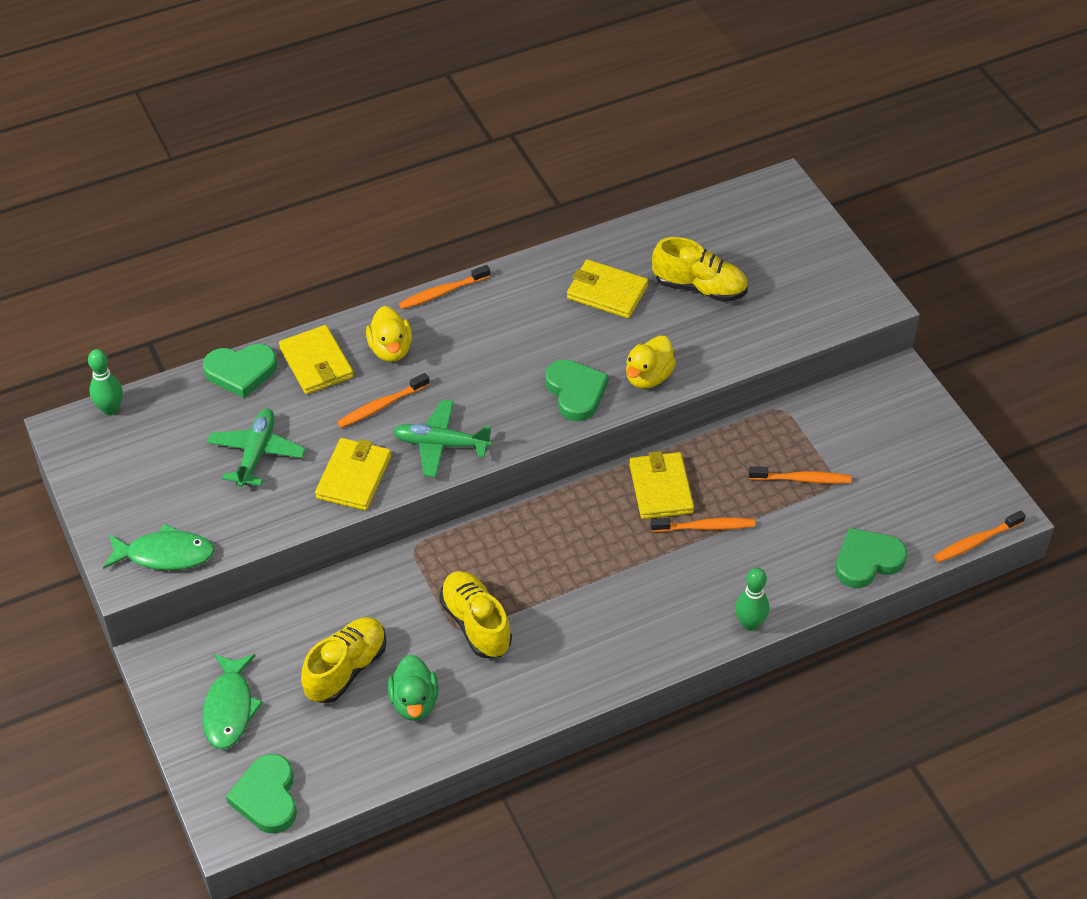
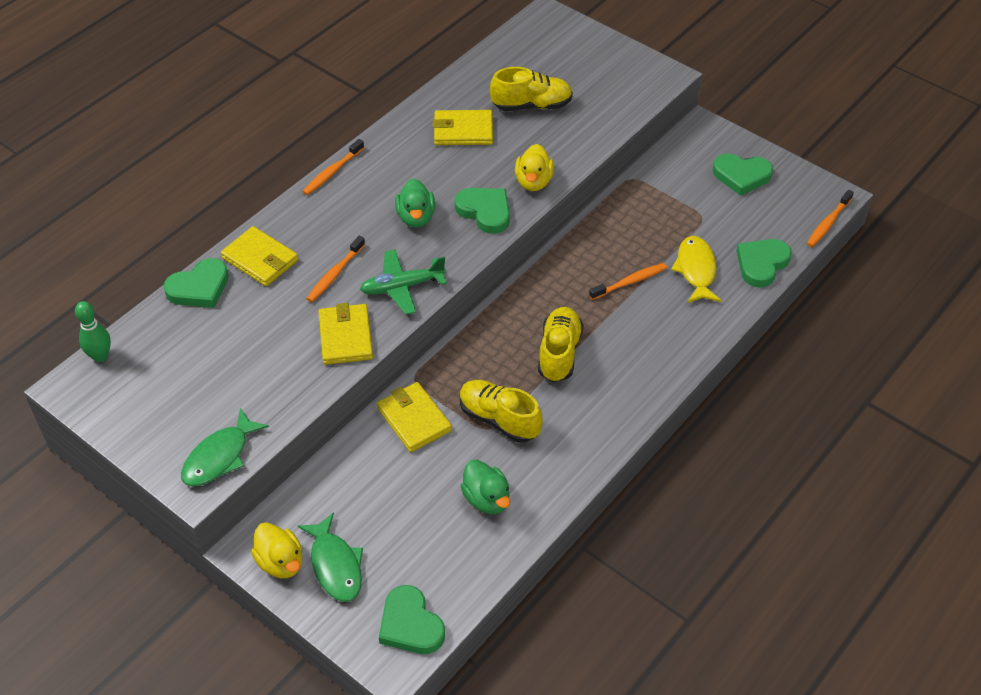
camera: 25 degrees left, 0 degrees up
green fish [103,524,215,570] -> green fish turned 150 degrees clockwise [181,408,269,486]
green plane [207,409,306,487] -> none
yellow shoe [301,617,386,703] -> yellow shoe moved to [538,307,583,382]
yellow duck [366,306,412,362] -> yellow duck moved to [251,523,302,578]
yellow wallet [629,451,694,519] -> yellow wallet moved to [377,382,452,452]
green bowling pin [735,568,769,631] -> none
orange toothbrush [749,466,852,484] -> none
none -> green duck [395,179,435,227]
none -> yellow fish [671,236,721,303]
none -> green heart [713,154,773,196]

